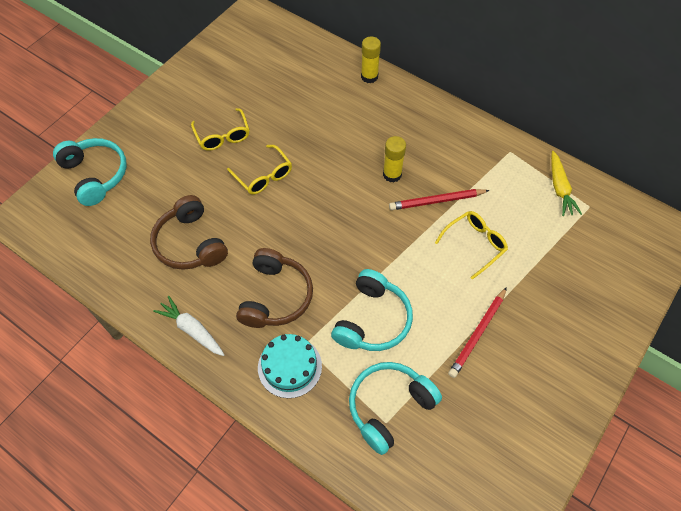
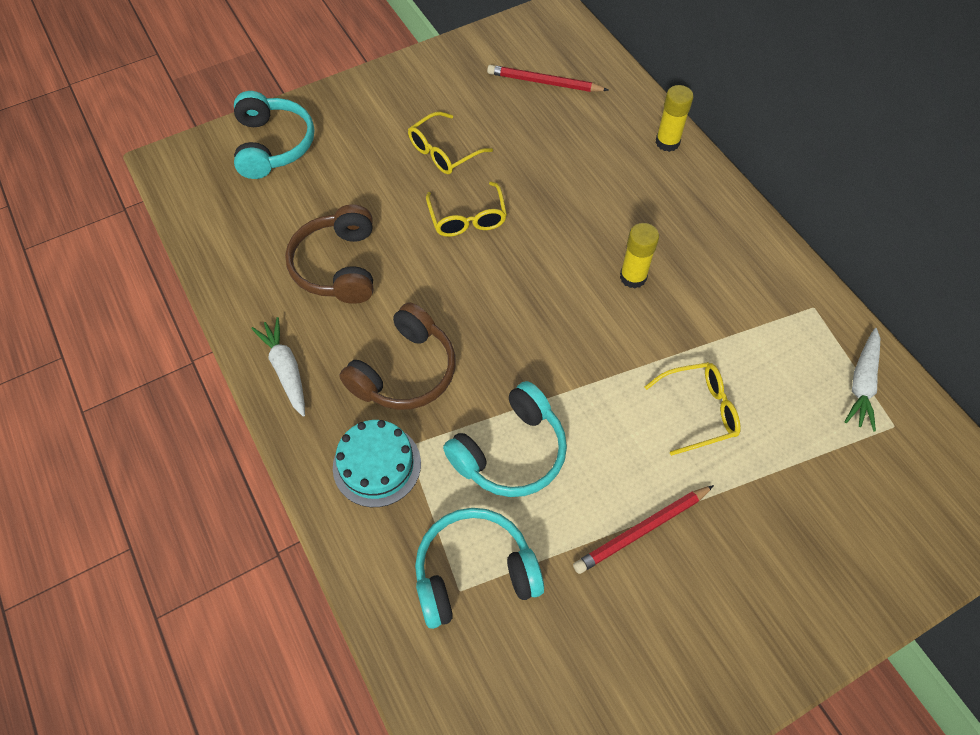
camera: 25 degrees right, 0 degrees up
yellow glasses [191,108,250,151] -> yellow glasses turned 45 degrees clockwise [408,111,493,174]
red pencil [389,189,490,210] -> red pencil moved to [487,65,608,92]
yellow carrot [551,151,582,216] -> white carrot [845,328,880,431]

